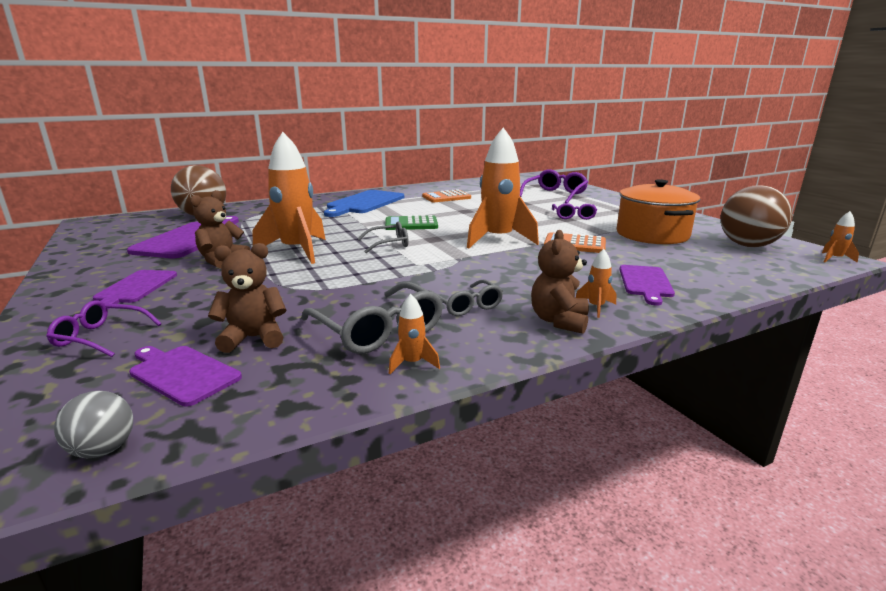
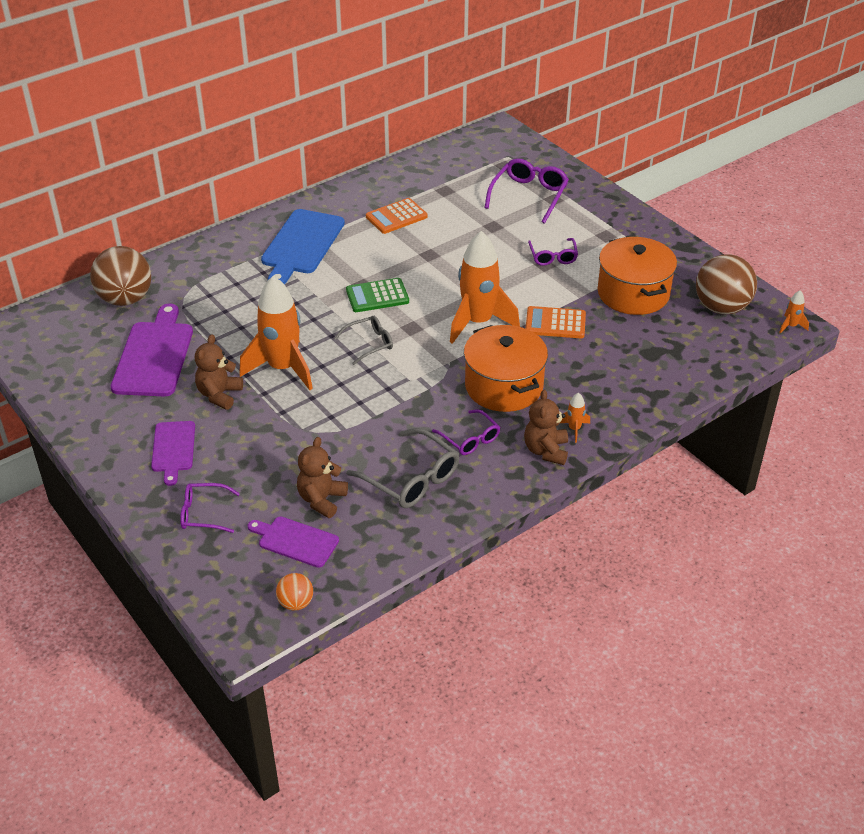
camera: 10 degrees left, 20 degrees up
grey ball [54,391,133,458] -> orange ball [276,573,313,611]
brown teddy bear [208,243,287,353] -> brown teddy bear turned 45 degrees counterclockwise [297,437,348,518]
orange rocket [389,294,440,374] -> none
grey glasses [428,279,503,316] -> purple glasses [432,410,500,455]
purple cutting board [619,265,675,305] -> none
none -> orange pot [464,325,548,412]

